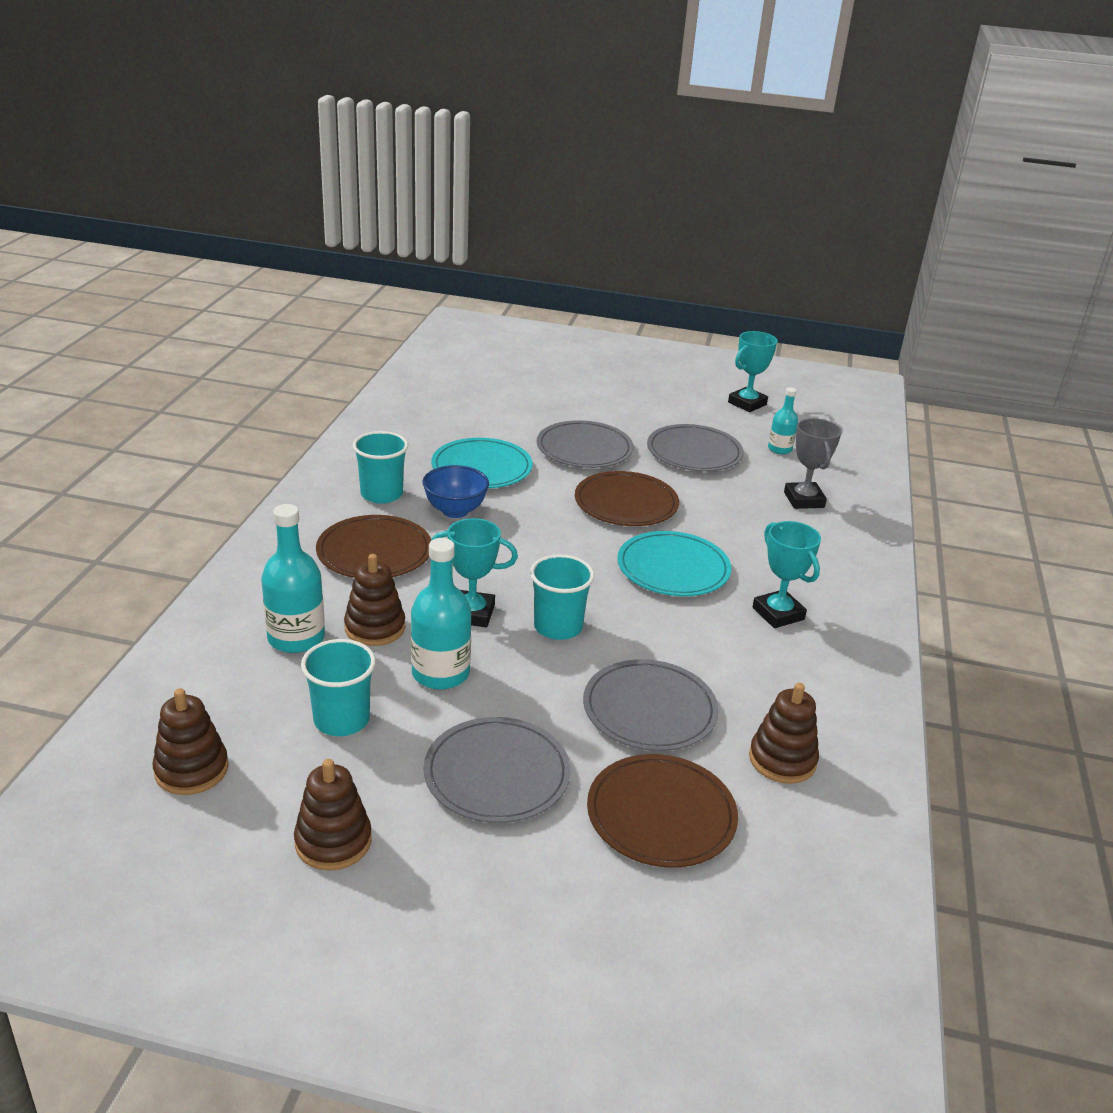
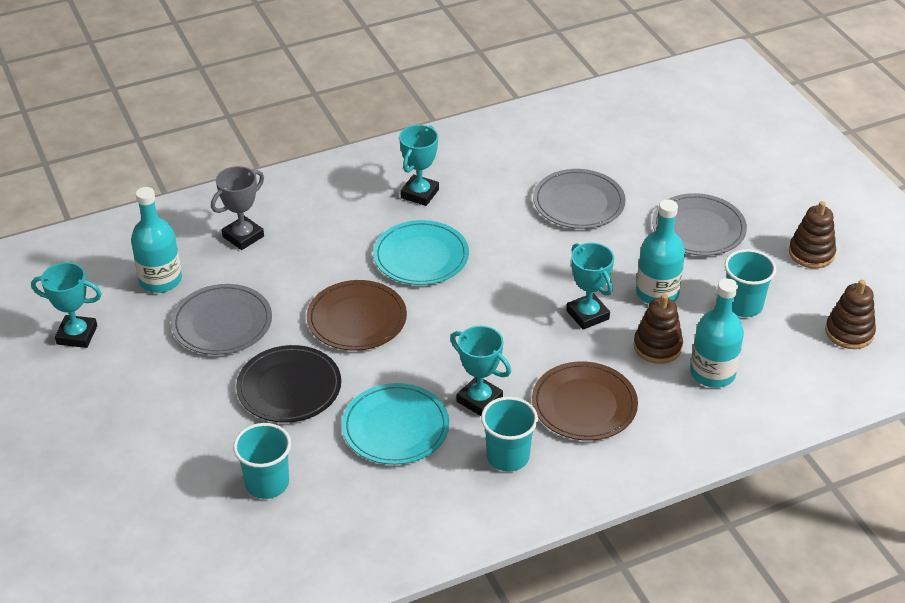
camera: 125 degrees left, 10 degrees up
blue bowl [423,465,489,518] -> turquoise trophy [450,326,511,416]
turquoise cup [530,554,595,640] -> turquoise cup moved to [233,423,291,499]
grey plate [537,420,633,468] -> black plate [236,345,341,423]
brown plate [587,754,738,867] -> none
brown stacking toy [749,683,819,784] -> none
turquoise bottle [768,387,798,454] -> turquoise bottle [131,187,182,293], size x1.69

